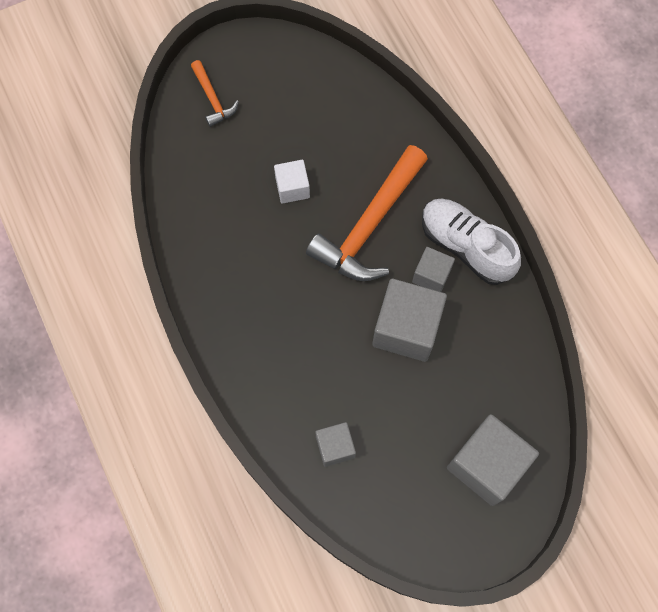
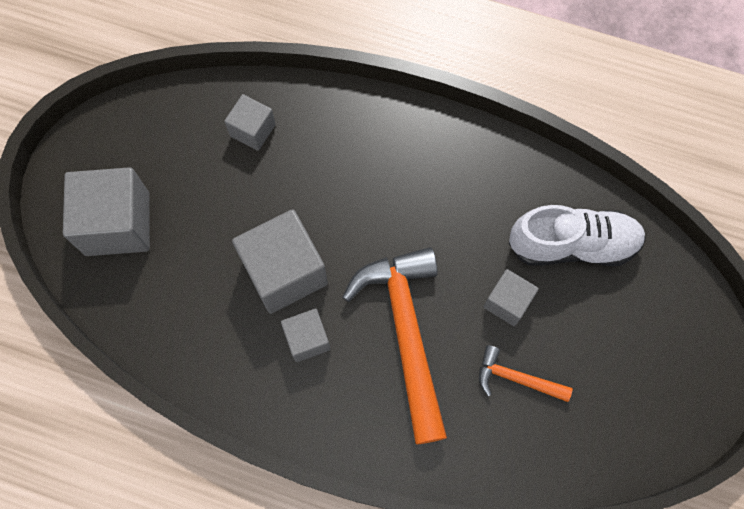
camera: 135 degrees right, 0 degrees up
orange hammer [191,60,239,127] -> orange hammer moved to [479,345,573,402]
white cube [274,160,310,204] -> grey cube [484,269,539,326]
white shoe [422,199,521,285] -> white shoe moved to [509,205,646,266]

